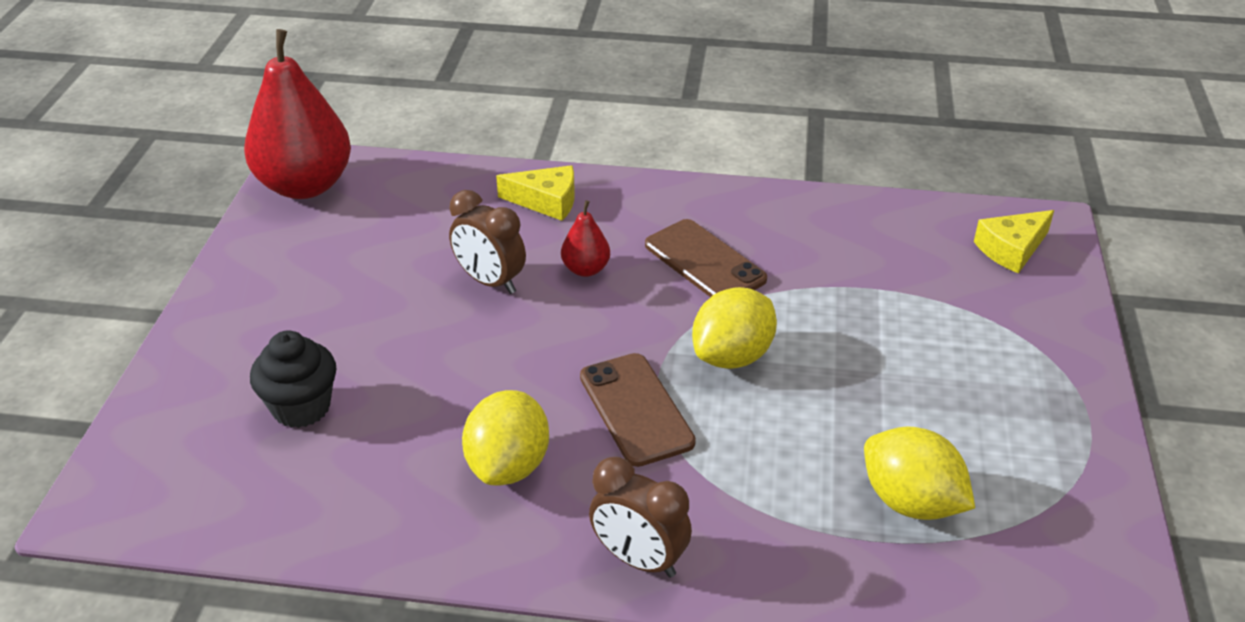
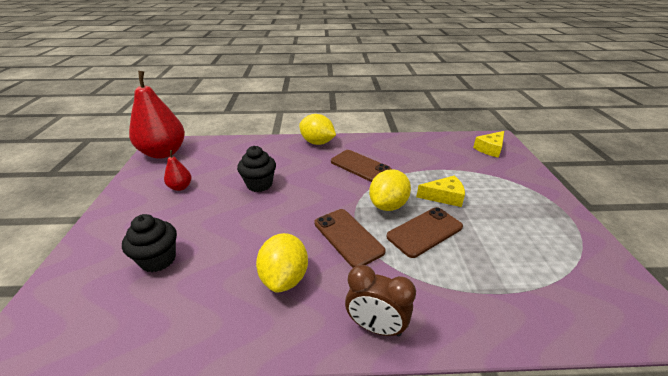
camera: 10 degrees left, 5 degrees down
brown clock [449,190,526,294] -> black cupcake [237,146,276,192]
yellow cheese [496,165,575,221] -> yellow cheese moved to [416,175,465,207]
red pear [561,200,610,277] -> red pear moved to [164,150,192,191]
yellow lemon [864,426,975,520] -> yellow lemon moved to [299,114,336,145]
none -> brown phone [386,207,463,258]

